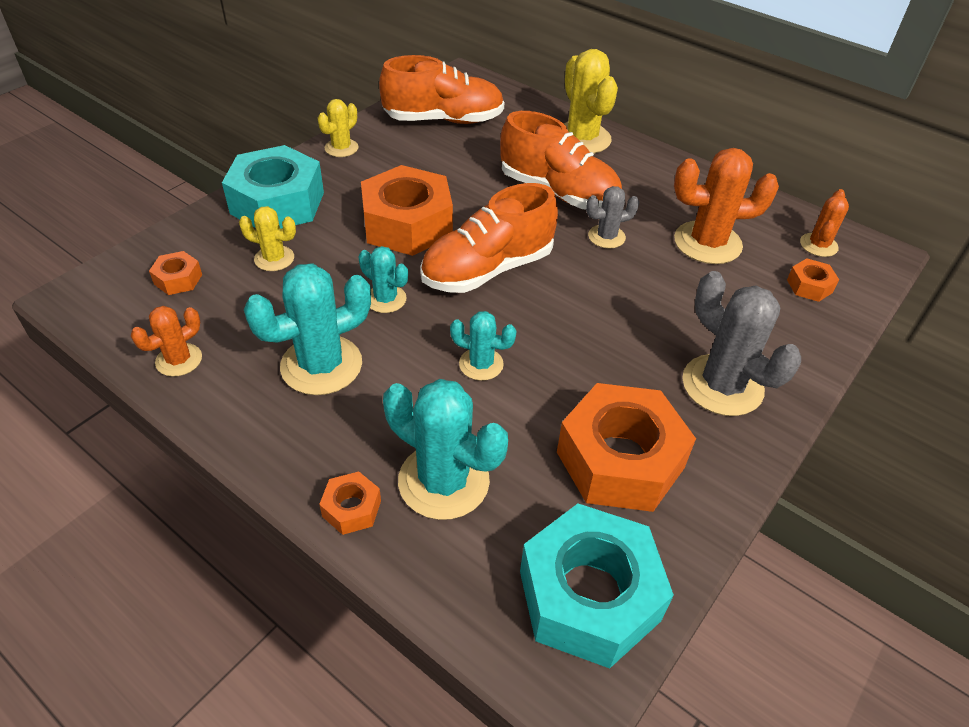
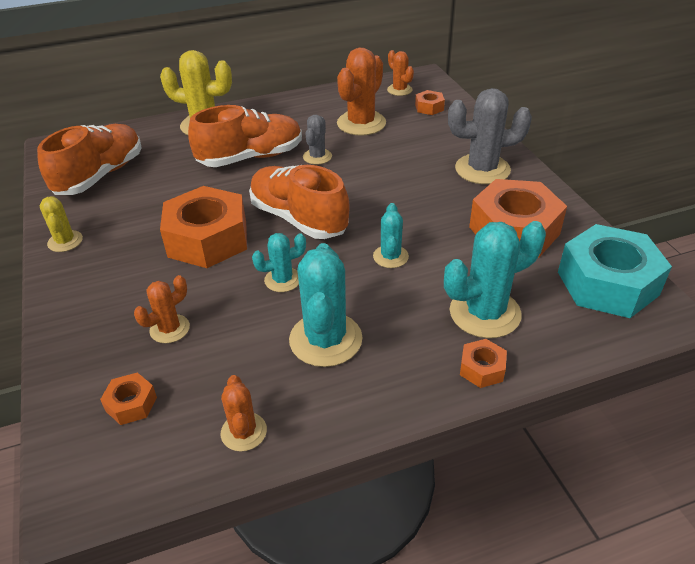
camera: 55 degrees left, 5 degrees down
turquoise nut [222,145,324,229] -> none
yellow cactus [239,206,296,271] -> orange cactus [134,275,190,343]
orange shoe [420,183,558,293] -> orange shoe turned 135 degrees clockwise [249,165,350,239]
turquoise cactus [450,311,516,381] -> turquoise cactus turned 45 degrees counterclockwise [373,203,409,268]

